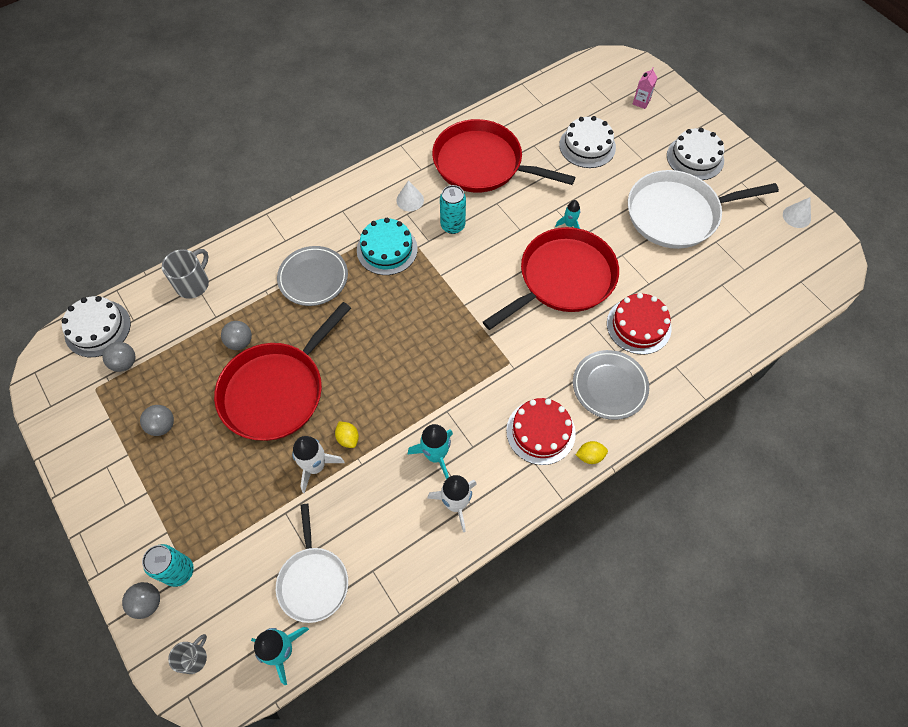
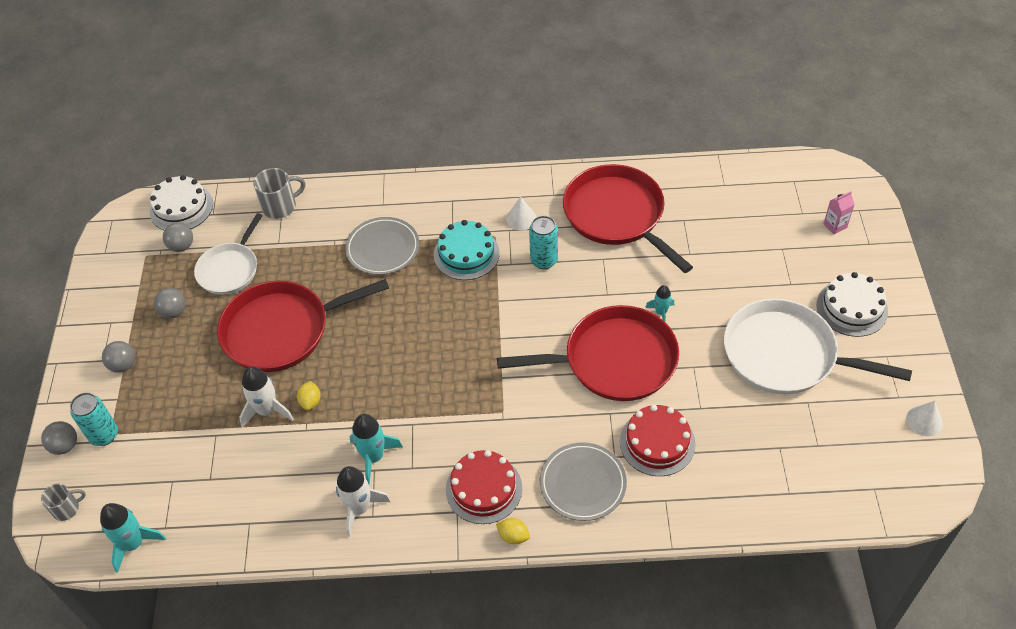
camera: 35 degrees right, 10 degrees down
grey ball [221,321,252,350] -> grey ball moved to [102,341,135,373]
white pan [276,504,348,623] -> white pan moved to [194,213,263,295]
white cake [559,116,616,168] -> none

